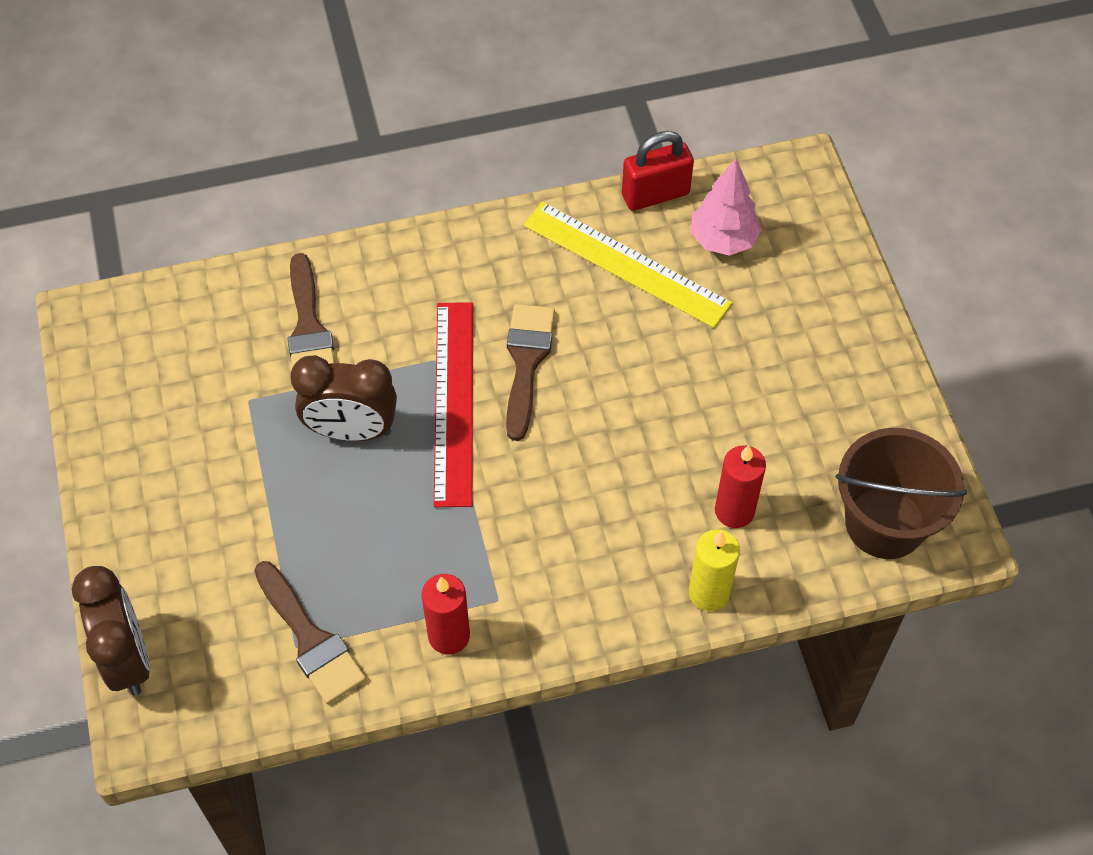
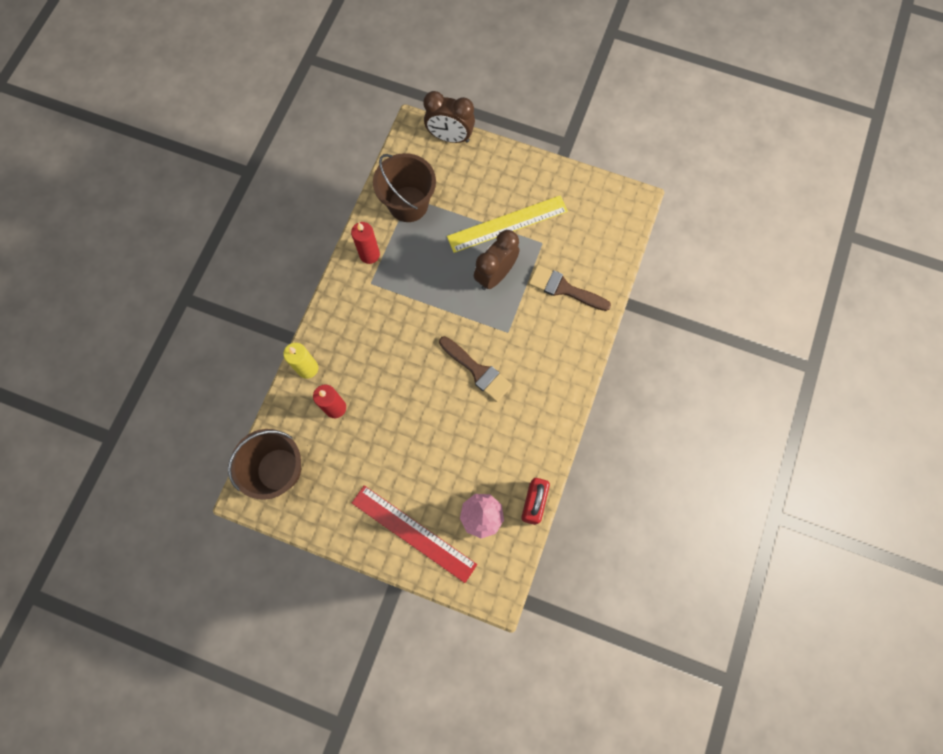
camera: 125 degrees right, 15 degrees up
brown brush [254,561,366,704] -> brown bucket [373,153,436,222]
red ruler [434,302,473,507] -> red ruler moved to [352,485,477,583]
yellow ruler [523,202,732,328] -> yellow ruler moved to [447,195,568,253]

